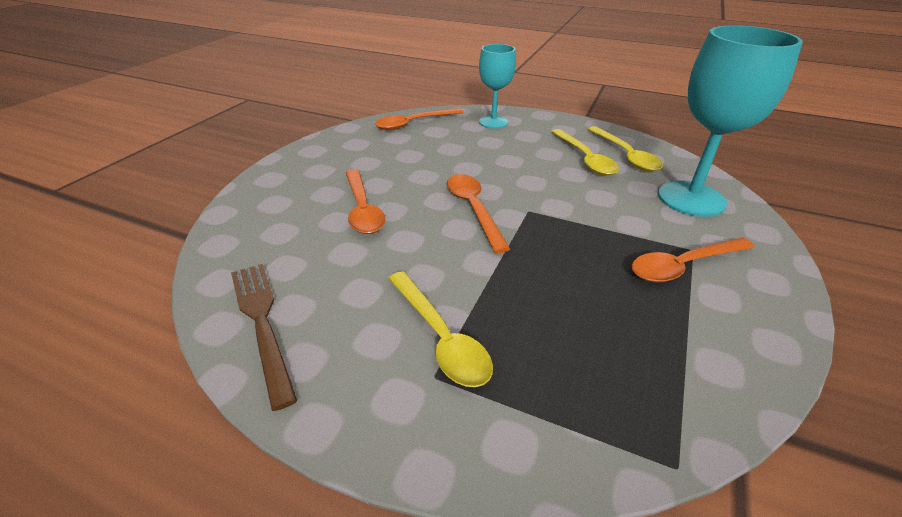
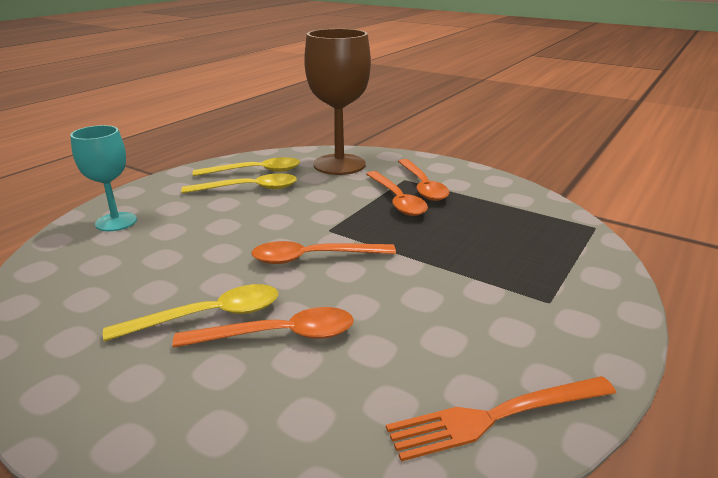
camera: 80 degrees left, 10 degrees down
brown fork [231,264,297,411] -> orange fork [386,376,616,462]
orange spoon [374,108,464,130] -> orange spoon moved to [366,171,428,216]
yellow spoon [388,271,493,387] -> yellow spoon moved to [103,284,278,341]
turquoise goblet [658,25,803,217] -> brown goblet [304,29,371,175]

